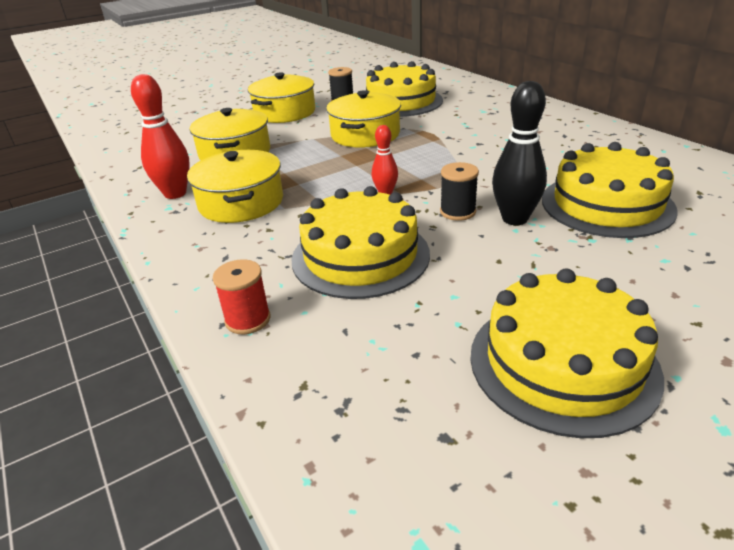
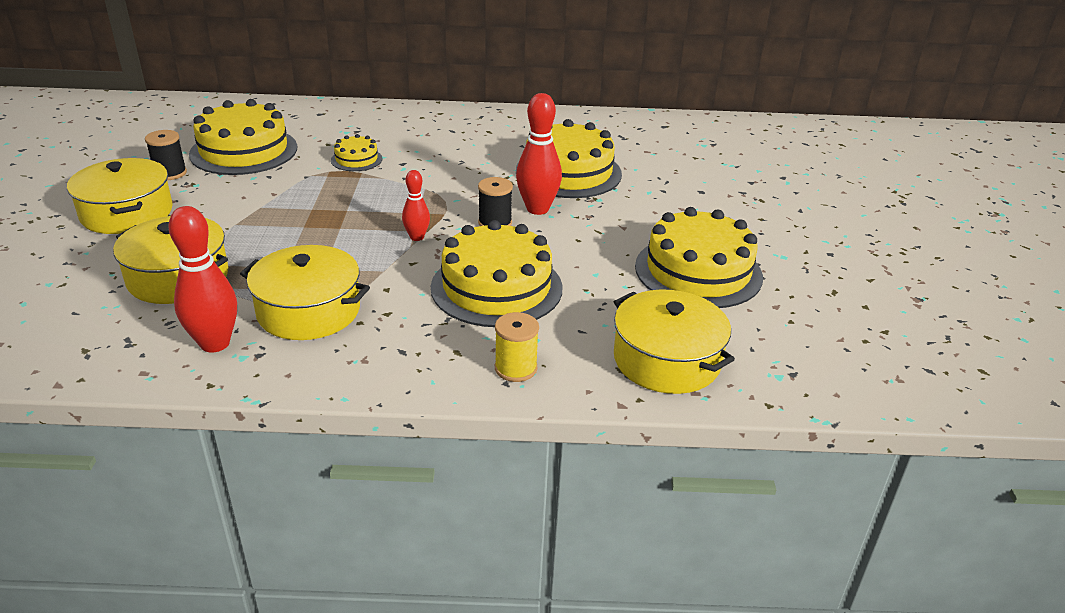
camera: 60 degrees left, 0 degrees up
red spool [213,259,270,334] -> yellow spool [495,312,539,382]
yellow pot [326,90,401,148] -> yellow pot moved to [614,289,735,394]
black bowling pin [492,81,547,225] -> red bowling pin [516,93,562,215]
none -> yellow cake [331,134,382,171]

